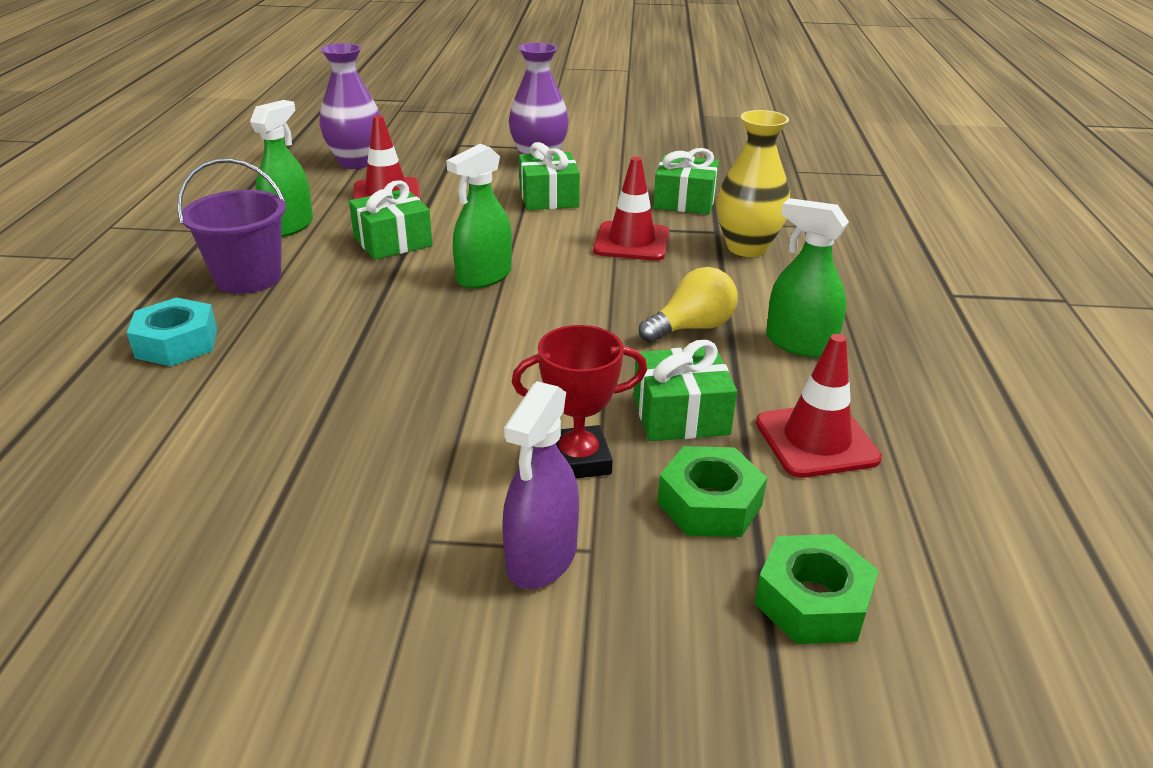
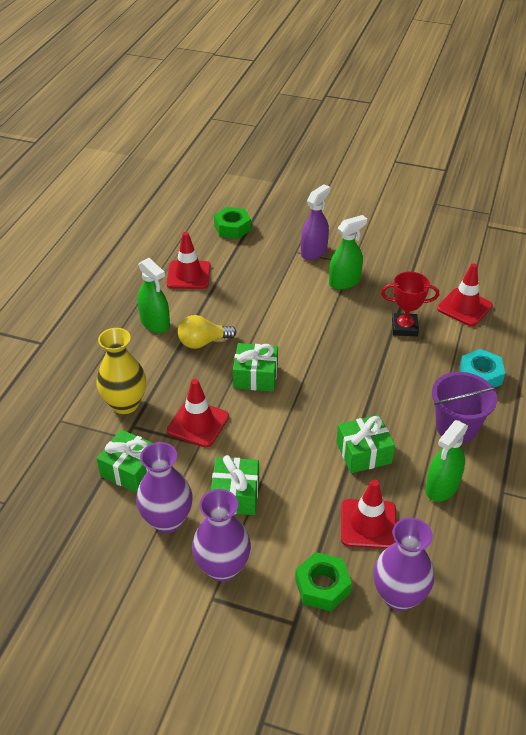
camera: 165 degrees left, 10 degrees up
green spray bottle [446,144,512,288] -> green spray bottle moved to [329,215,367,290]
red trophy [512,325,647,479] -> red trophy moved to [381,271,439,336]
green gift [633,340,737,441] -> green gift moved to [233,343,278,392]
green nut [657,446,767,537] -> green nut moved to [295,552,352,611]
none -> purple vase [136,442,192,533]
none -> red traffic cone [437,263,493,326]

